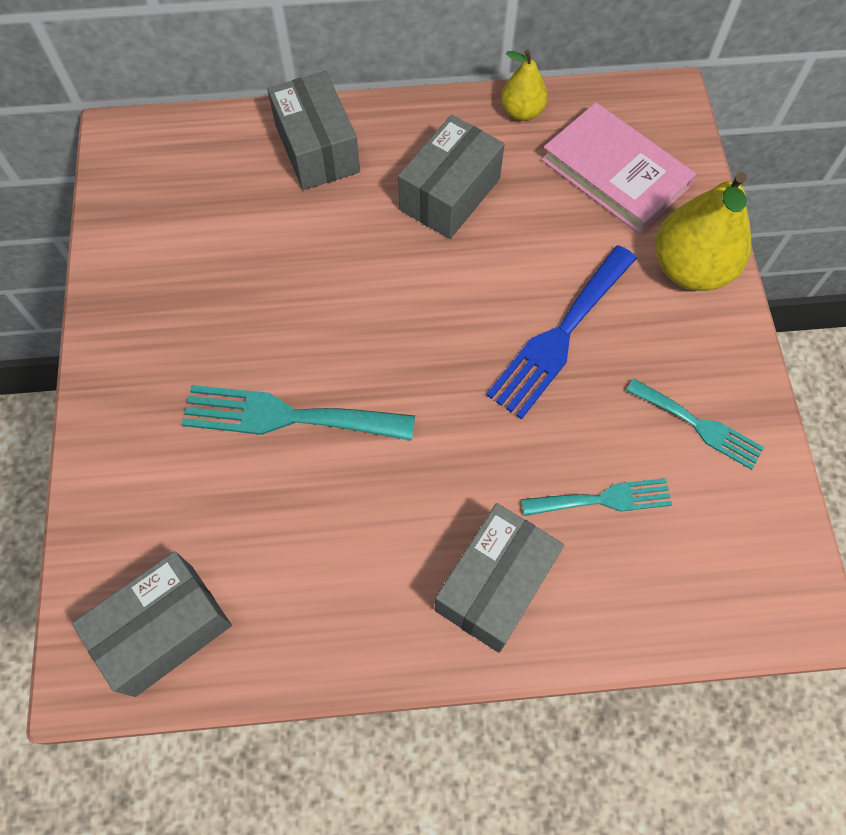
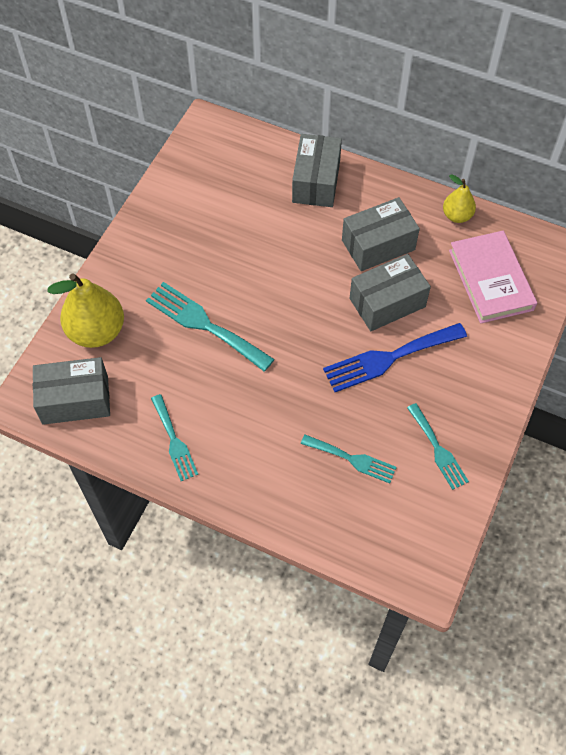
camera: 30 degrees right, 5 degrees down
grey box [435,503,564,653] -> grey box moved to [350,254,431,331]
yellow pear [655,172,752,291] -> yellow pear moved to [48,274,124,348]
none -> turquoise fork [151,394,198,481]

